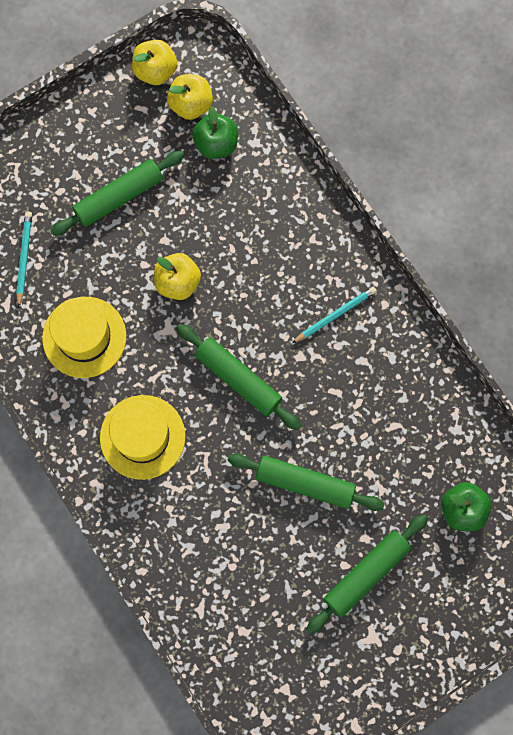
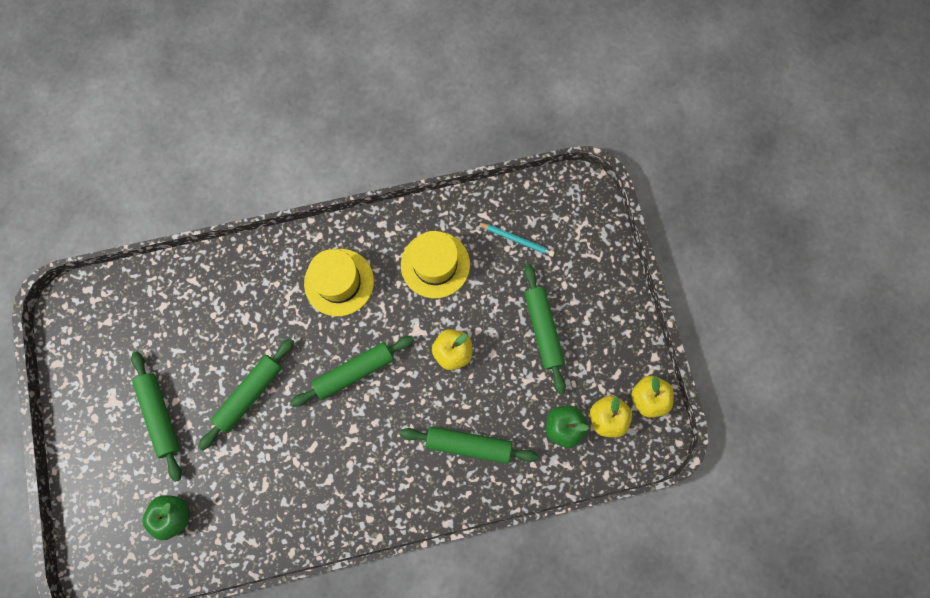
camera: 110 degrees right, 0 degrees up
turquoise pencil [292,286,377,343] -> none
none -> green rolling pin [400,427,538,464]

